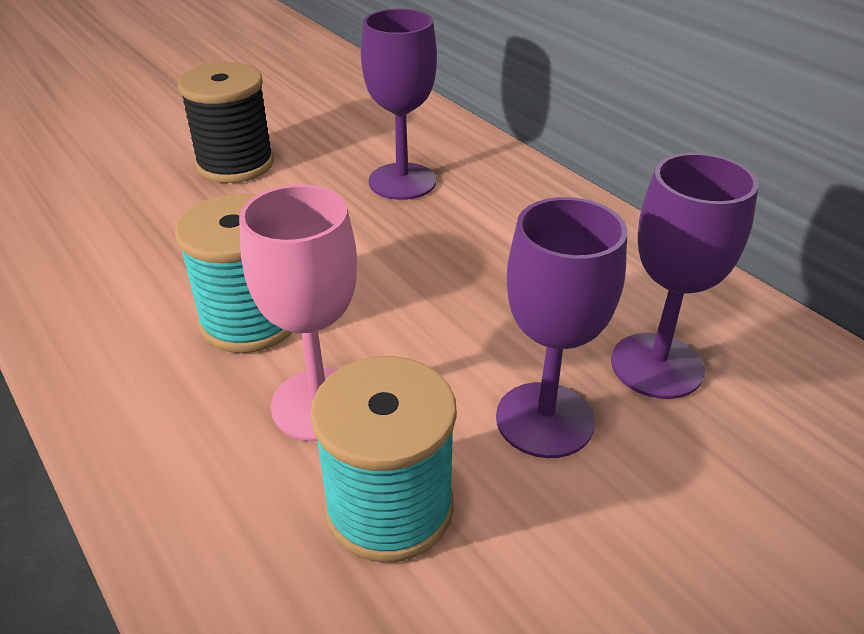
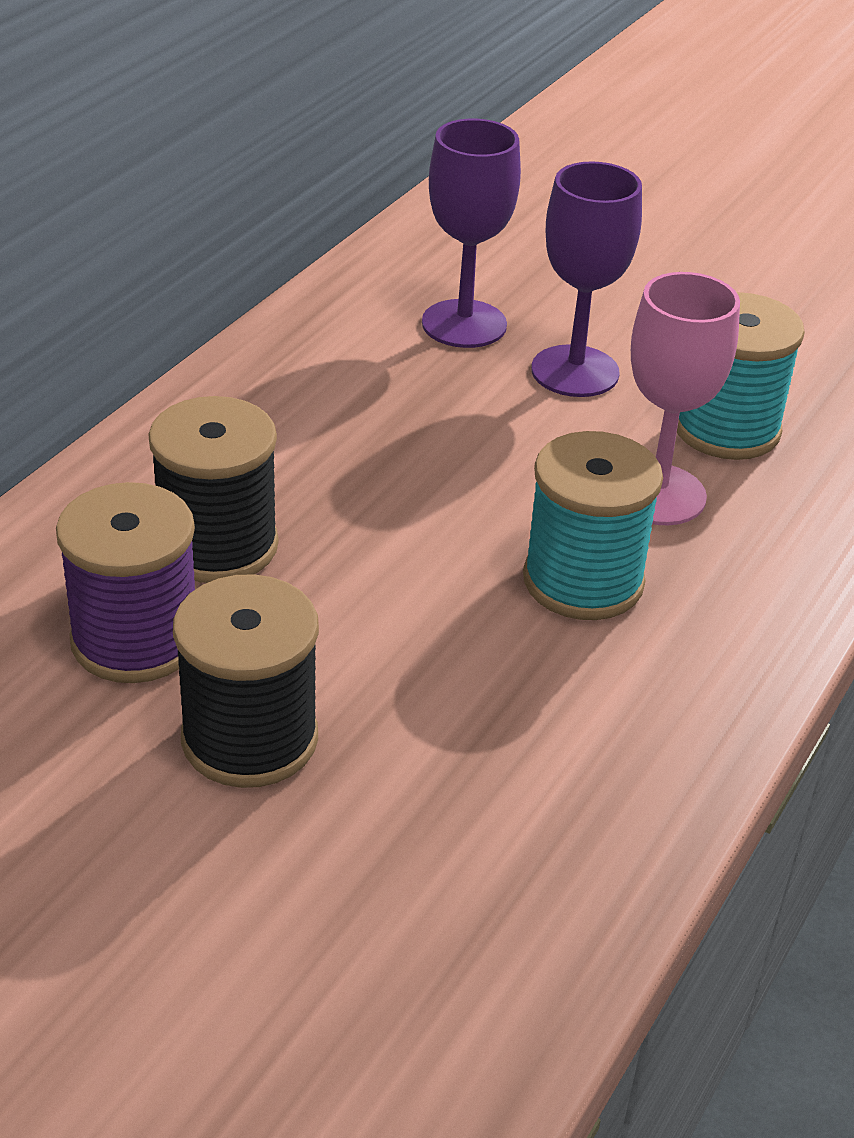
camera: 115 degrees left, 0 degrees up
purple goblet [361,9,437,200] -> black spool [148,396,279,583]
none -> purple spool [56,482,195,683]

